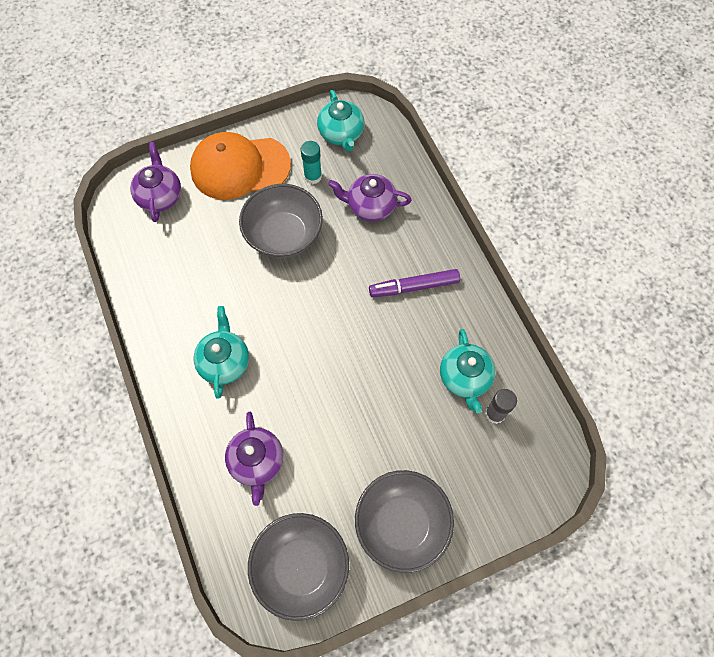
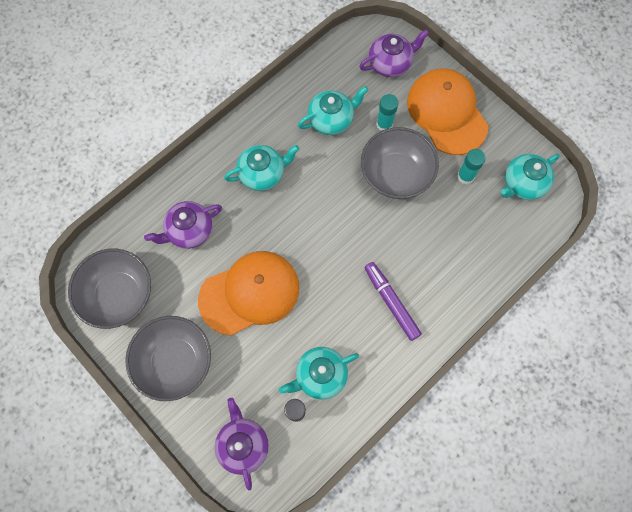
camera: 70 degrees right, 5 degrees up
purple teapot [328,174,412,221] -> purple teapot moved to [215,398,269,490]
none -> orange cap [198,251,299,336]
none -> turquoise teapot [298,86,368,135]
none -> turquoise glue stick [376,94,398,131]

